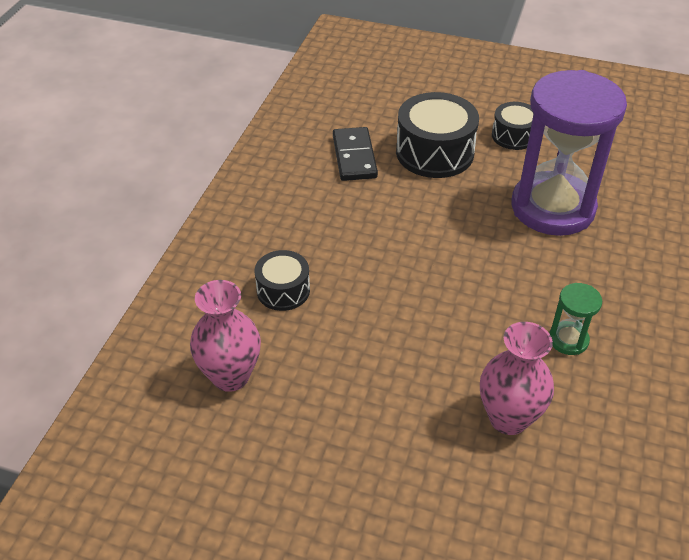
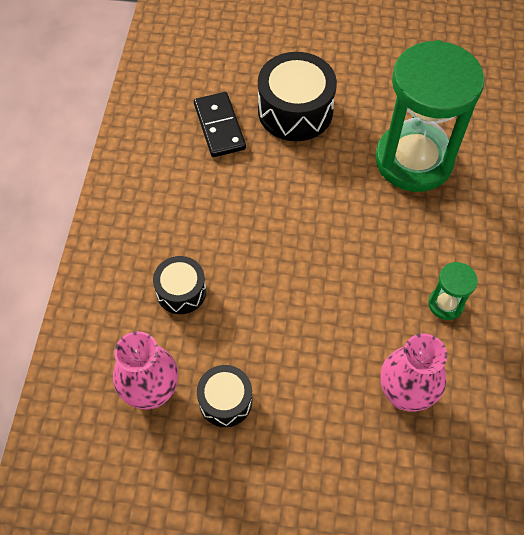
camera: 10 degrees left, 15 degrees up
black drum [492,102,534,150] -> black drum moved to [197,365,252,427]
purple hourglass [512,70,627,236] -> green hourglass [375,40,485,192]

